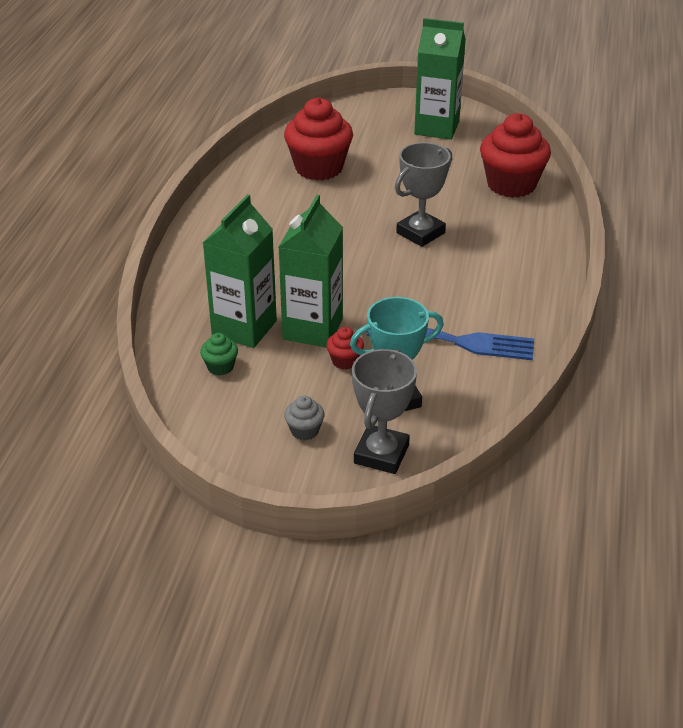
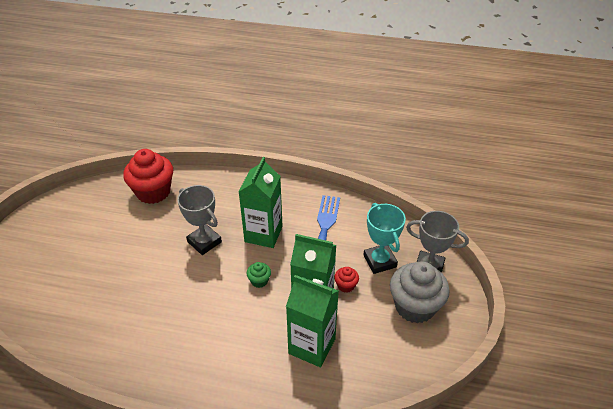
camera: 90 degrees left, 5 degrees up
green cupcake [200,333,238,375] -> green cupcake moved to [246,262,271,288]
red cupcake [284,98,353,181] -> none
grey cupcake [284,396,325,441] -> grey cupcake [390,262,450,323], size x2.26
green carton [414,18,466,140] -> green carton moved to [239,157,283,248]

